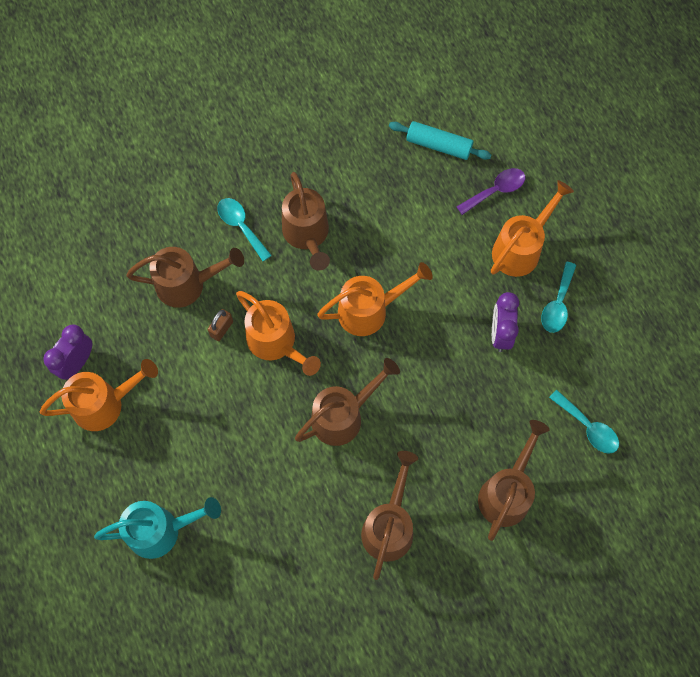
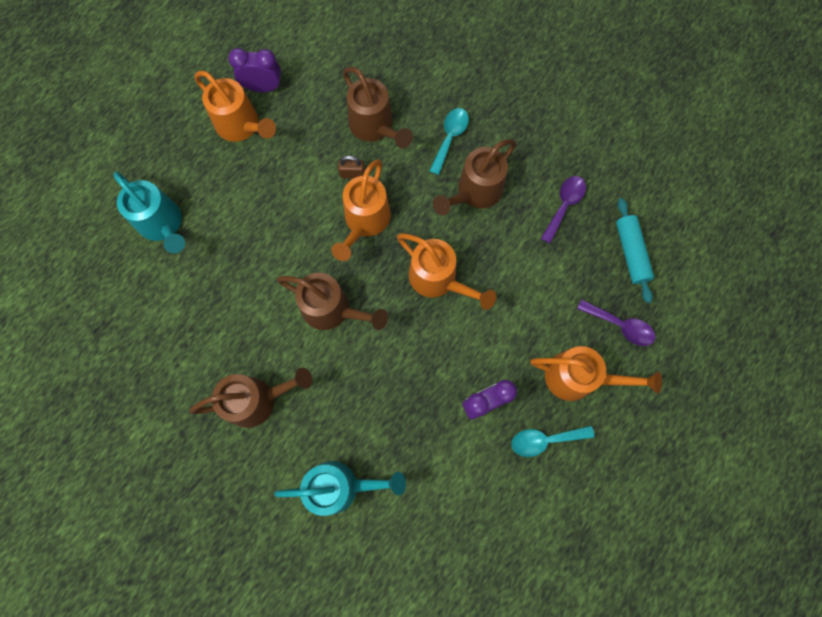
camera: 60 degrees right, 5 degrees up
brown watering can [478,420,550,541] -> turquoise watering can [274,461,406,516]
turquoise spoon [549,390,619,454] -> none
none -> purple spoon [541,176,586,244]

